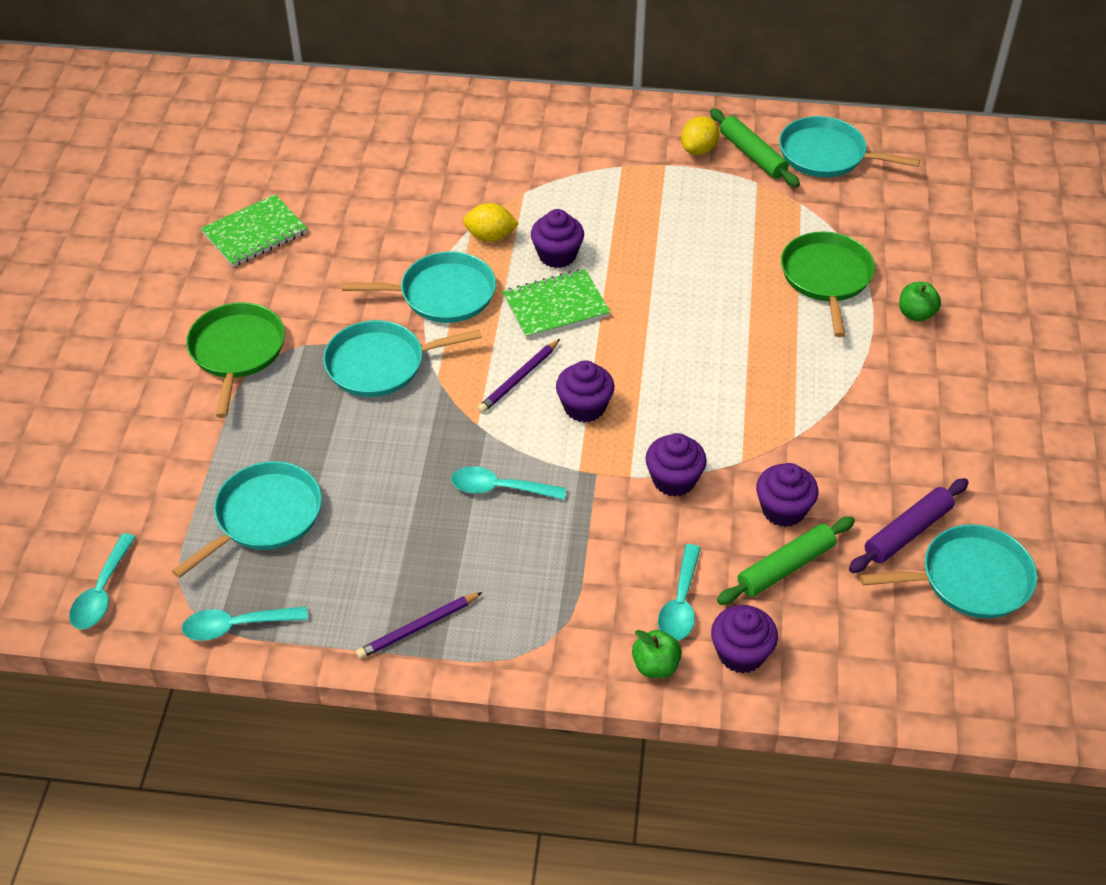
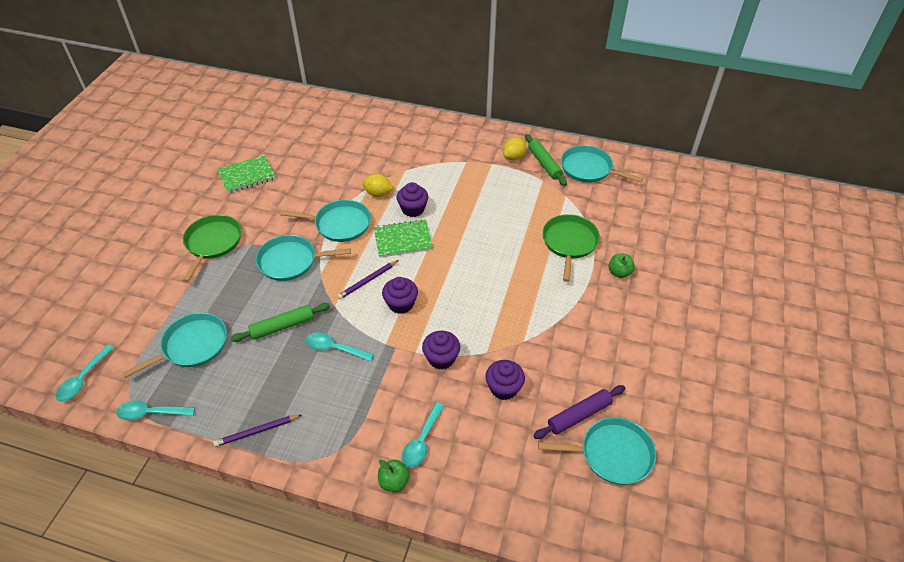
camera: 10 degrees right, 0 degrees up
purple cupcake [711,605,778,673] -> none
green rolling pin [717,516,855,605] -> green rolling pin moved to [231,303,330,342]

